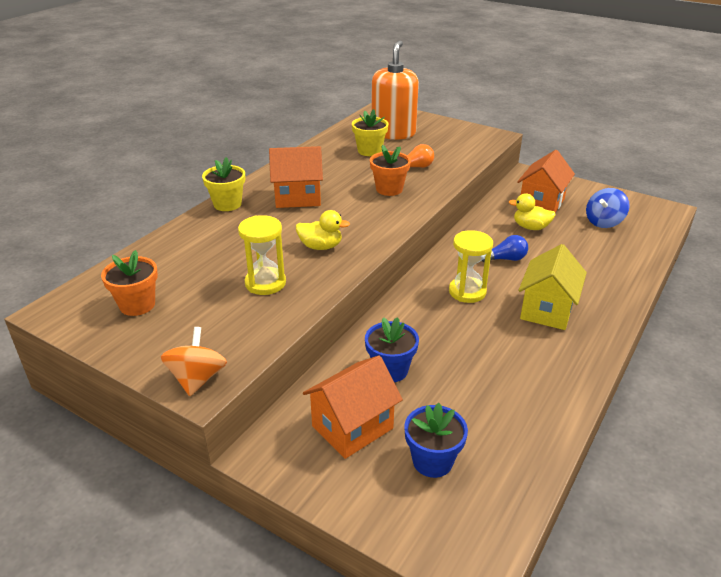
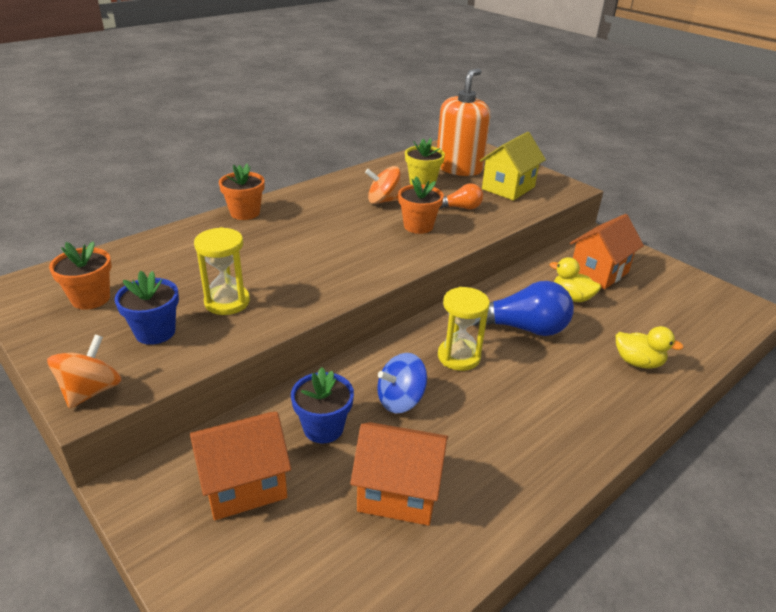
camera: 15 degrees right, 0 degrees up
yellow flower pot [202,157,245,211] -> orange flower pot [219,163,265,220]
orange house [269,146,323,208] -> orange house moved to [350,422,448,526]
yellow duck [296,210,350,250] -> yellow duck moved to [616,326,684,369]
blue flower pot [404,403,468,478] -> blue flower pot moved to [114,271,179,345]
blue light bulb [482,235,528,262] -> blue light bulb [474,281,574,336], size x1.81
yellow house [518,244,587,330] -> yellow house moved to [480,132,546,201]
blue spinning top [586,188,630,228] -> blue spinning top moved to [377,353,427,413]
none -> orange spinning top [365,166,401,204]

